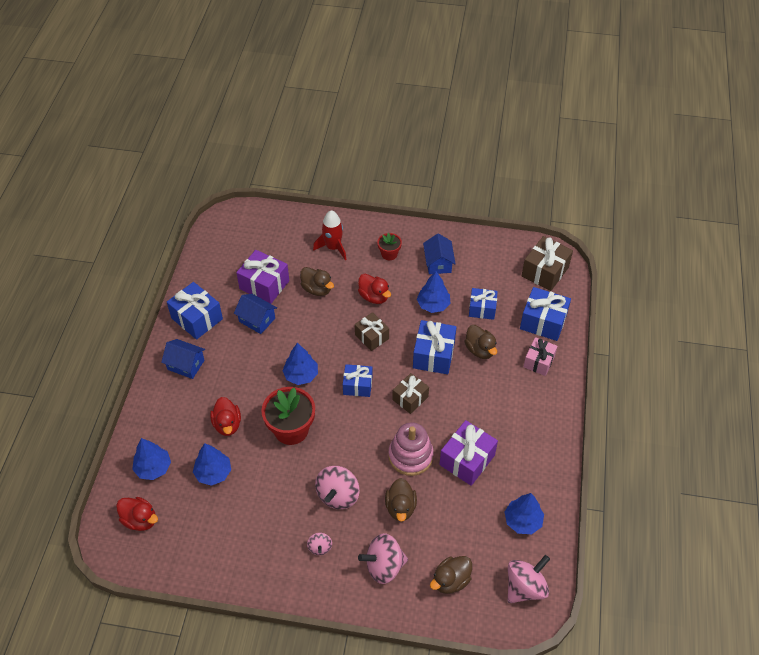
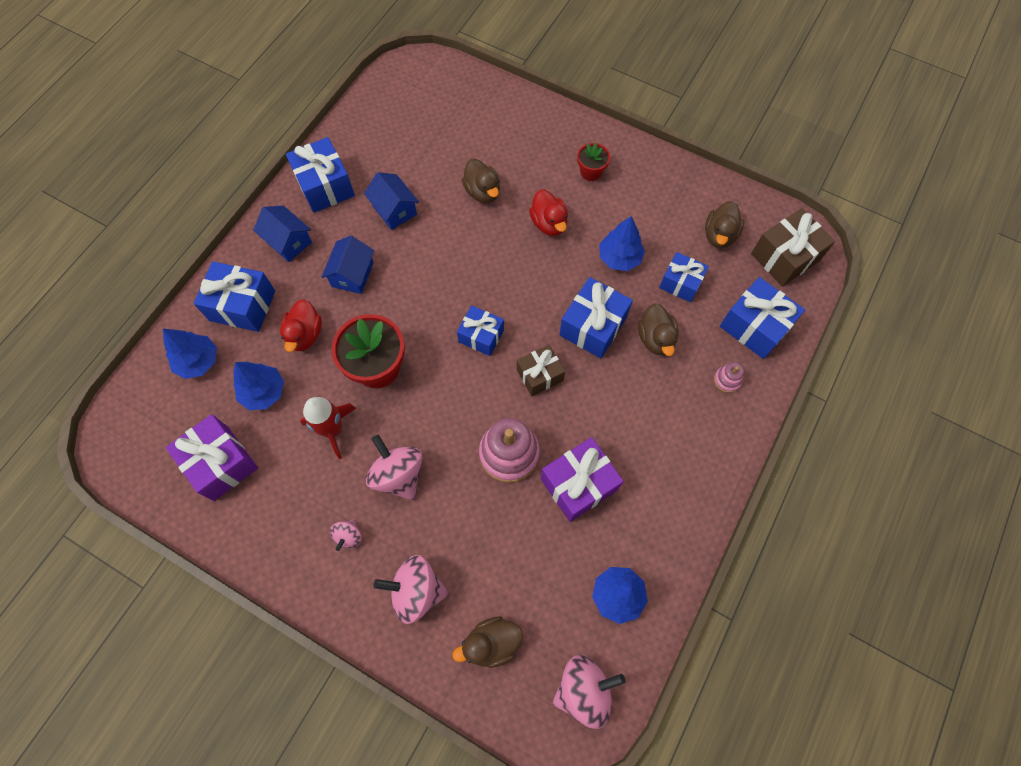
camera: 20 degrees right, 15 degrees up
red duck [116,497,158,531] -> none
purple gift [236,250,289,304] -> purple gift moved to [166,414,258,501]
blue tree [283,343,318,385] -> none
red rocket [313,210,347,260] -> red rocket moved to [300,397,356,459]
pink spinning top [315,466,360,509] -> pink spinning top turned 105 degrees clockwise [366,435,423,500]
brown gift [355,312,389,351] -> none
brown duck [385,478,417,522] -> brown duck moved to [705,201,744,248]
blue house [423,233,456,274] -> blue house moved to [322,236,374,294]
pink gift [523,337,558,376] -> pink stacking toy [714,362,744,393]
none -> blue gift [194,261,275,332]

